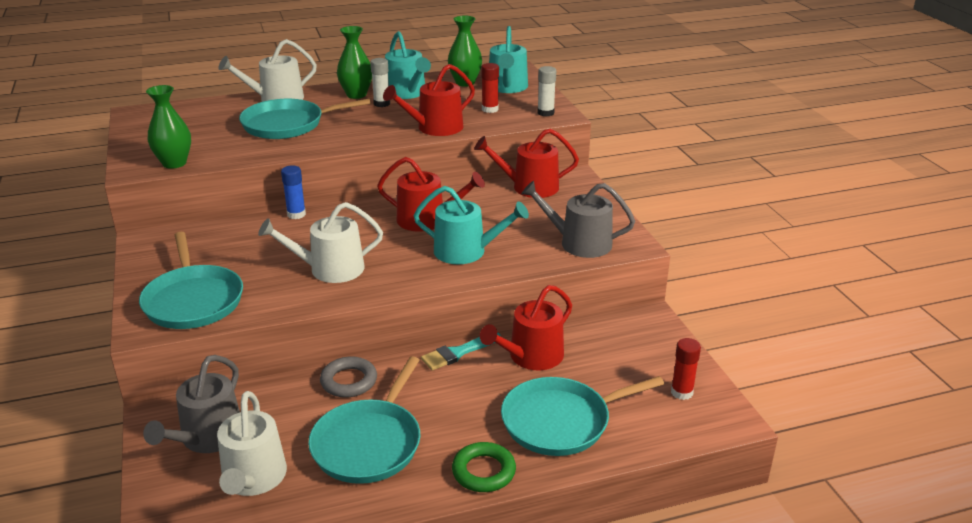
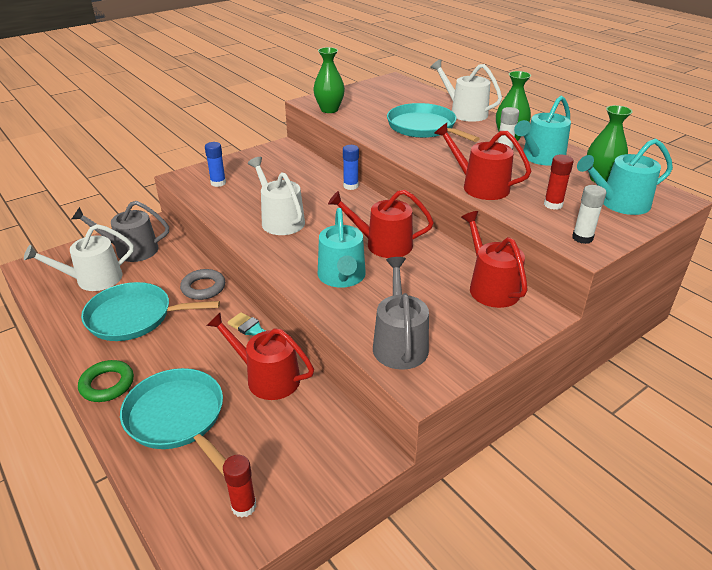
camera: 70 degrees right, 5 degrees up
turquoise pan [139,232,243,329] -> blue glue stick [205,142,226,187]
red watering can [377,157,485,232] -> red watering can turned 105 degrees clockwise [328,190,434,258]

